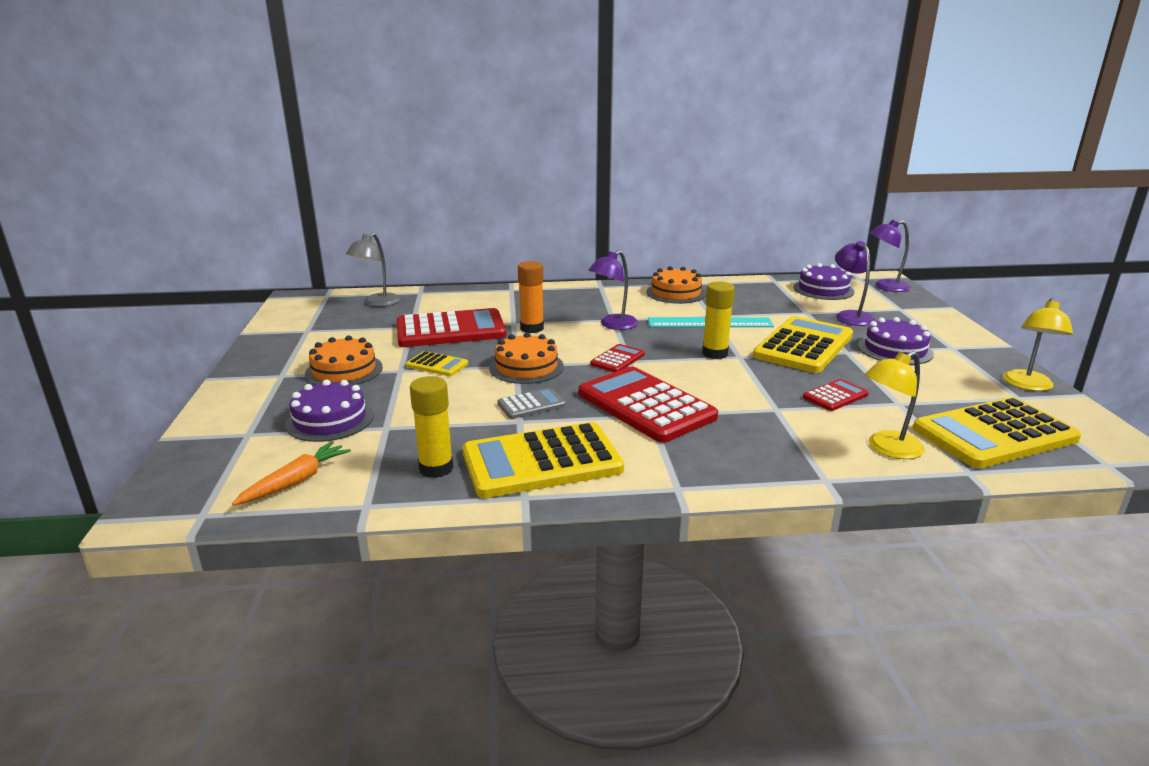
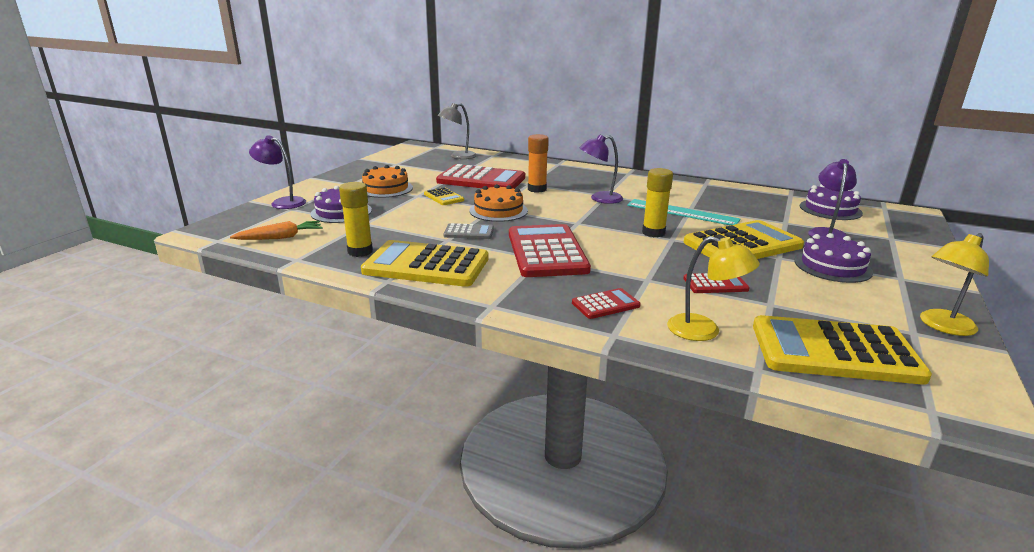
camera: 30 degrees right, 0 degrees up
red calculator [590,344,645,372] -> red calculator moved to [572,288,641,319]
orange cake [646,266,706,304] -> none
yellow lamp [865,351,925,459] -> yellow lamp turned 150 degrees counterclockwise [667,236,760,341]
purple lamp [869,220,911,292] -> purple lamp moved to [249,135,306,209]

